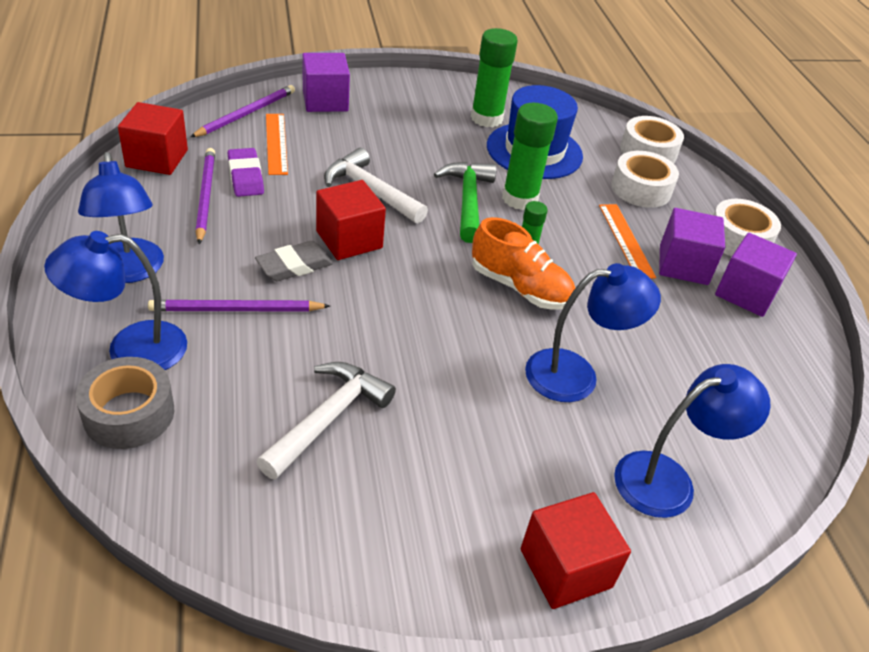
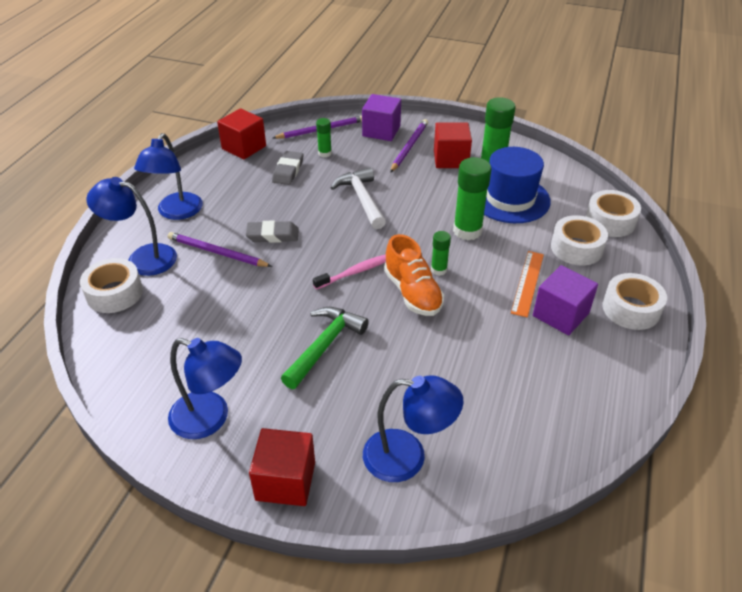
camera: 35 degrees right, 0 degrees up
grey tape [75,357,174,449] -> white tape [80,258,143,313]
purple pencil [195,148,215,244] -> purple pencil moved to [390,119,428,173]
purple eraser [228,148,264,197] -> grey eraser [272,151,304,185]
white hammer [256,362,396,480] -> none
orange ruler [266,114,288,175] -> green glue stick [316,118,332,157]
red cube [316,180,386,260] -> red cube moved to [434,122,472,168]
green hammer [434,162,497,243] -> green hammer moved to [281,307,369,389]
blue lamp [525,263,661,402] -> blue lamp moved to [168,338,242,439]
purple cube [715,233,797,317] -> none
none -> pink toothbrush [313,254,386,290]

